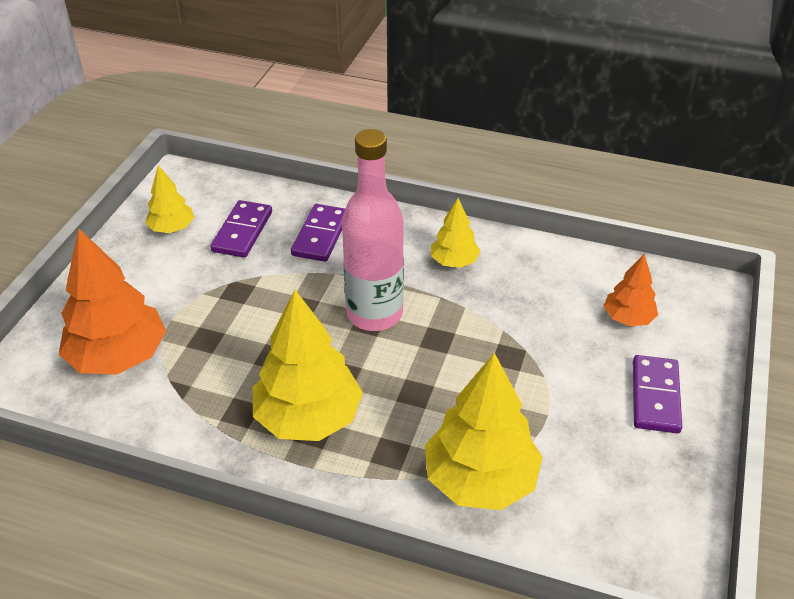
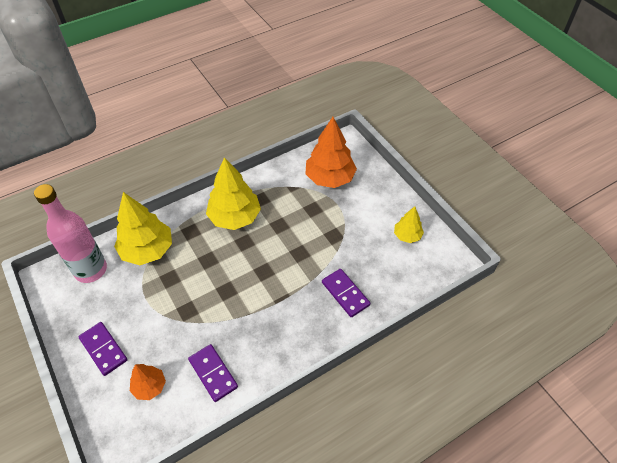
camera: 130 degrees right, 10 degrees up
purple domino [210,200,272,258] -> purple domino moved to [188,344,238,402]
pink bottle [342,129,404,331] -> pink bottle moved to [34,184,107,283]
yellow tree [431,198,480,268] -> none

